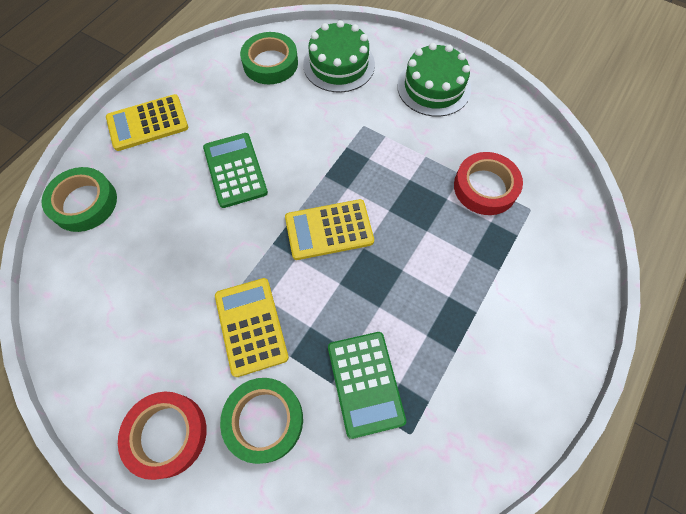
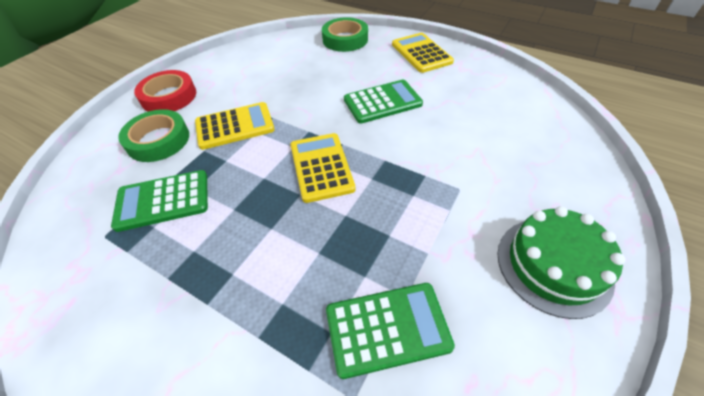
camera: 90 degrees right, 15 degrees down
green tape [240,32,298,84] -> none
green cake [303,20,375,92] -> none
red tape [454,152,523,215] -> green calculator [326,283,455,379]

